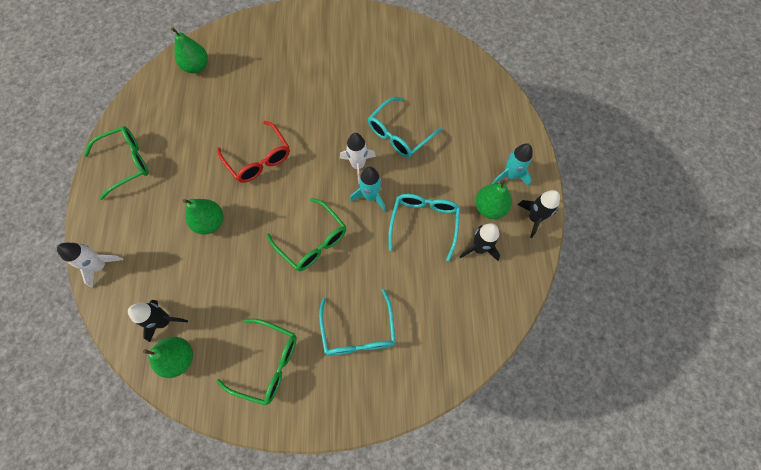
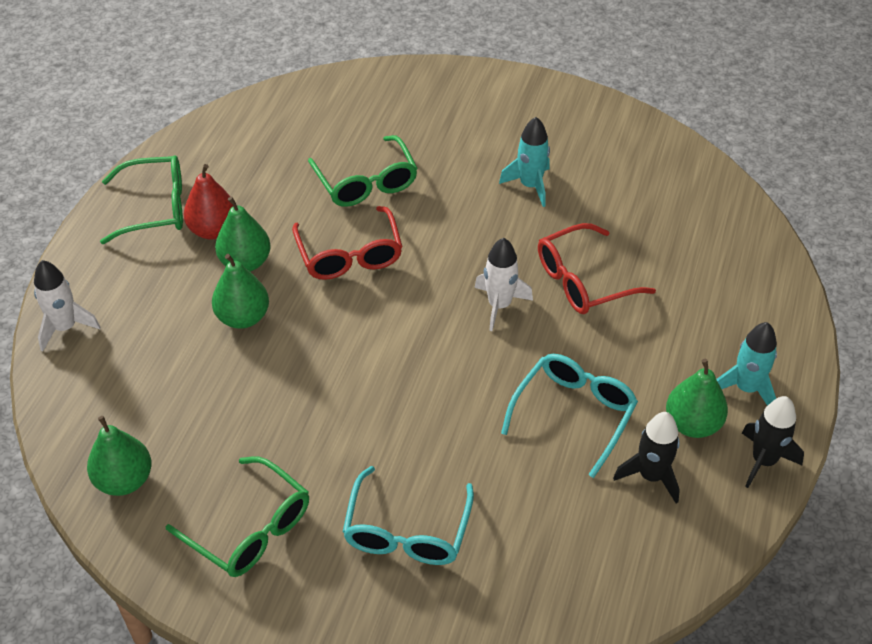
camera: 20 degrees right, 20 degrees down
black rocket [128,300,188,342] -> none
green pear [171,27,208,73] -> green pear moved to [215,196,271,272]
green glasses [267,198,346,271] -> green glasses moved to [308,135,418,207]
turquoise rocket [350,167,386,212] -> turquoise rocket moved to [499,117,550,207]
turquoise glasses [368,97,442,158] -> red glasses [538,223,656,314]
none -> red pear [184,164,233,240]

